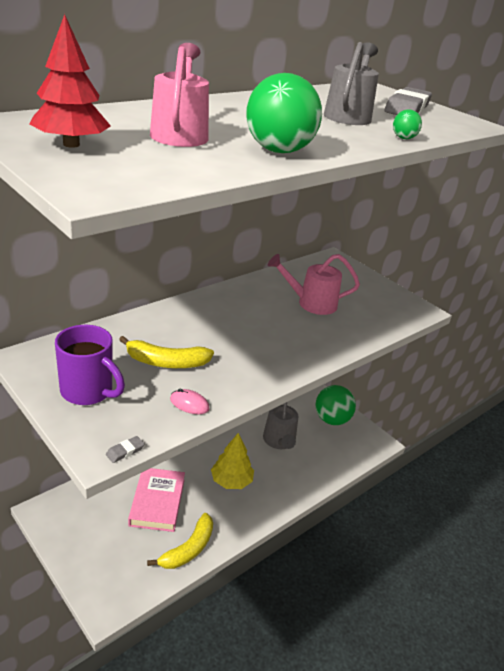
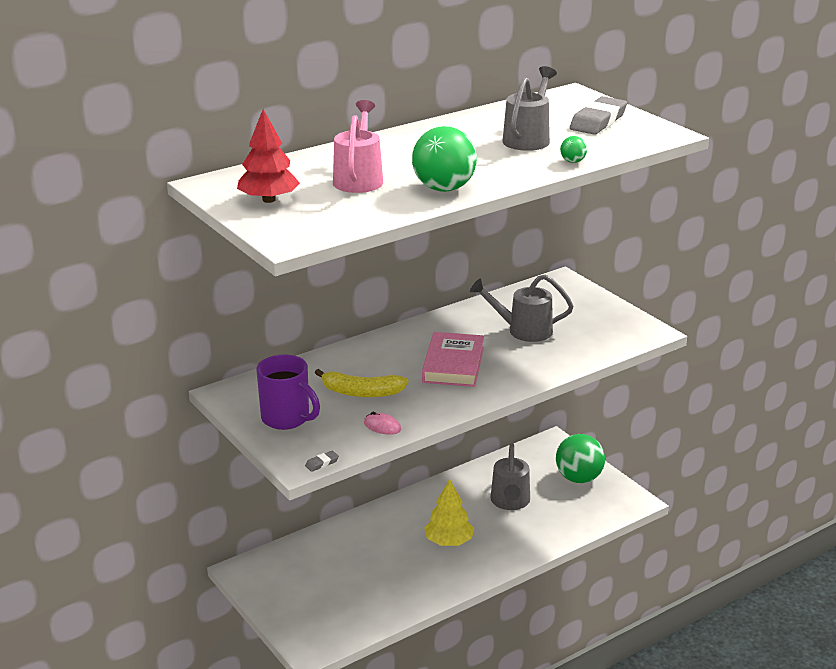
camera: 10 degrees right, 5 degrees down
pink book [128,468,185,532] -> pink book moved to [422,332,484,387]
yellow banana [147,513,213,569] -> none
pink watering can [268,254,360,315] -> grey watering can [470,275,573,342]

